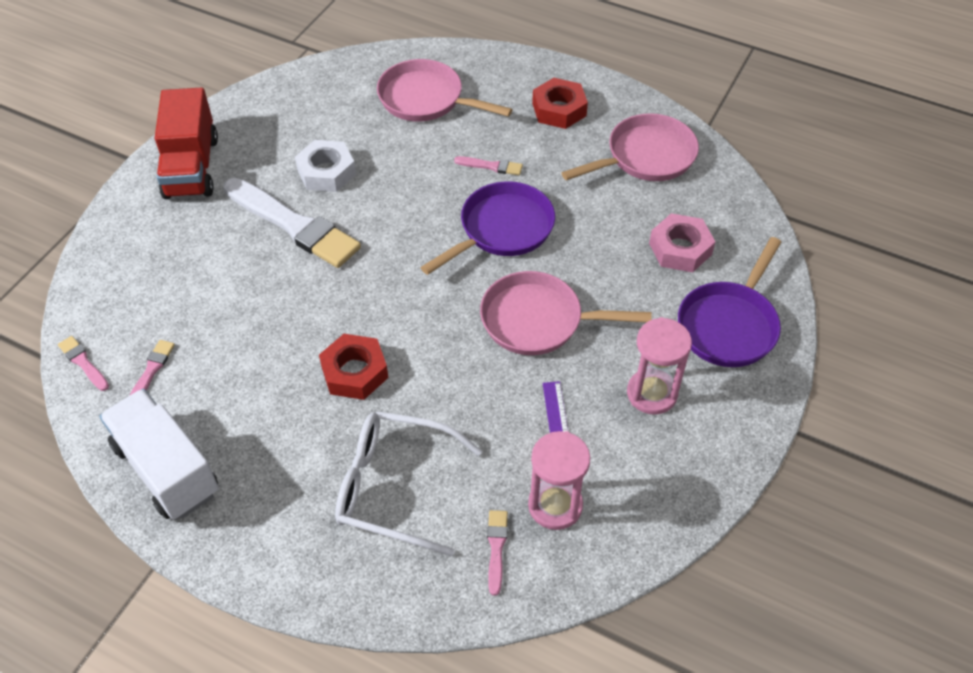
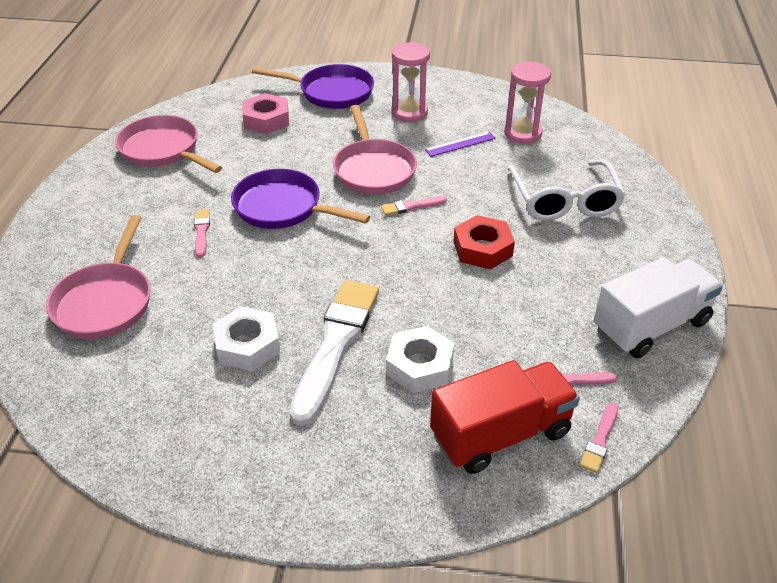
camera: 110 degrees left, 10 degrees down
white truck [99,389,219,520] -> white truck turned 150 degrees counterclockwise [594,257,723,358]
red truck [155,88,218,199] -> red truck moved to [430,360,580,474]
pink brush [487,510,508,596] -> pink brush moved to [381,196,447,216]
red nut [532,78,588,129] -> none
none -> white nut [386,326,454,393]

